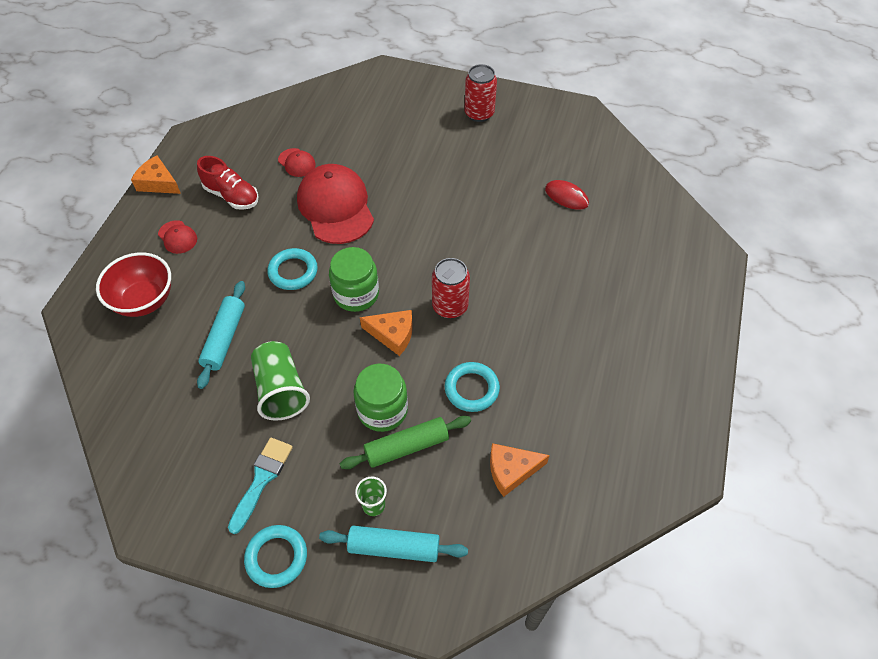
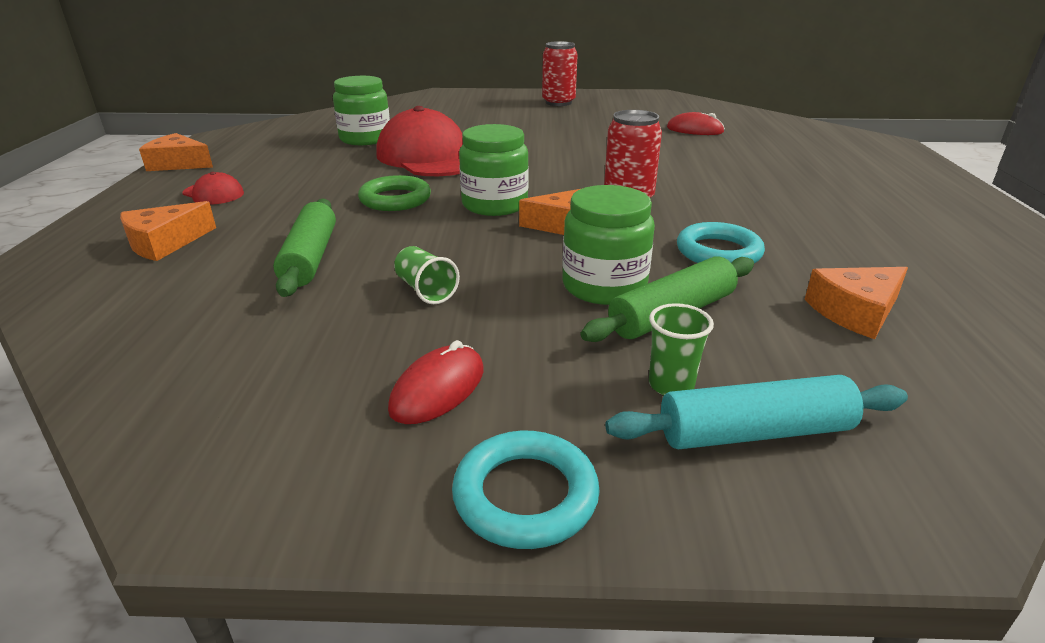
camera: 15 degrees left, 25 degrees down
red bowl [96,252,171,317] -> orange cheese [120,201,216,261]
red shoe [197,156,258,210] -> none
turquoise rolling pin [197,281,245,389] -> green rolling pin [273,198,336,297]
turquoise brush [228,438,293,534] -> red mouse [388,340,484,424]
green cup [251,341,310,421] -> green cup [394,246,460,304], size x0.55
turquoise ring [267,248,318,290] -> green ring [358,175,431,211]
red cap [278,148,316,177] -> green jar [333,76,390,145]

